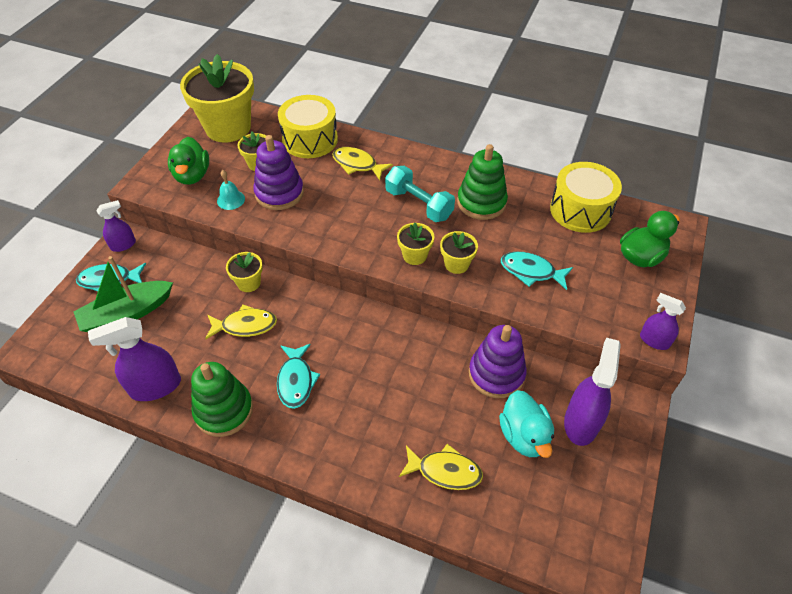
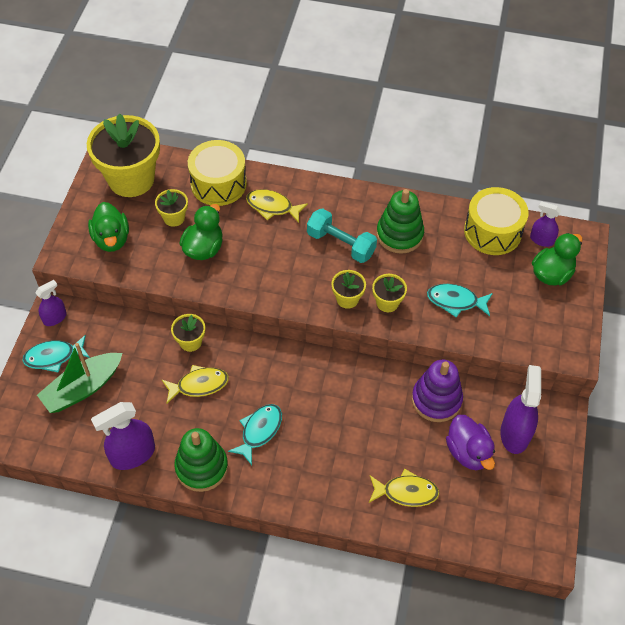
camera: 10 degrees left, 5 degrees up
turquoise bell [217,170,245,210] -> none
purple stacking toy [253,135,304,210] -> green duck [179,204,223,260]
turquoise fish [277,344,320,409] -> turquoise fish turned 135 degrees counterclockwise [228,404,282,465]
turquoise duck [499,390,554,458] -> purple duck [446,415,495,470]
purple spray bottle [640,293,686,350] -> purple spray bottle moved to [530,201,561,247]

